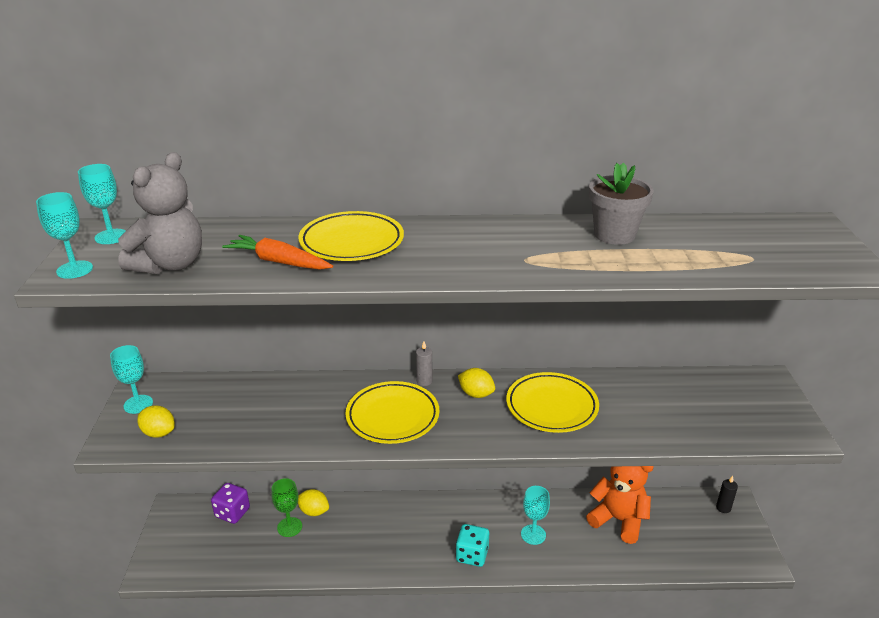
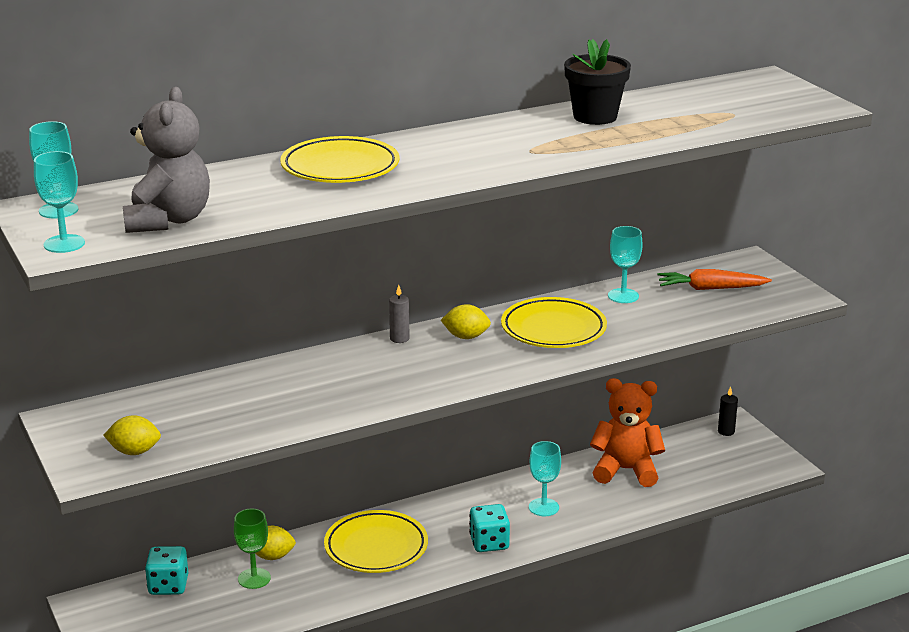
camera: 25 degrees left, 5 degrees down
turquoise goblet [110,345,153,414] -> turquoise goblet moved to [608,226,643,303]
purple dice [211,483,250,524] -> turquoise dice [145,546,188,595]
orange carrot [222,235,333,270] -> orange carrot moved to [657,269,772,290]
yellow plate [346,381,439,444] -> yellow plate moved to [324,510,428,573]
grey flower pot [589,163,654,245] -> black flower pot [564,39,631,125]

